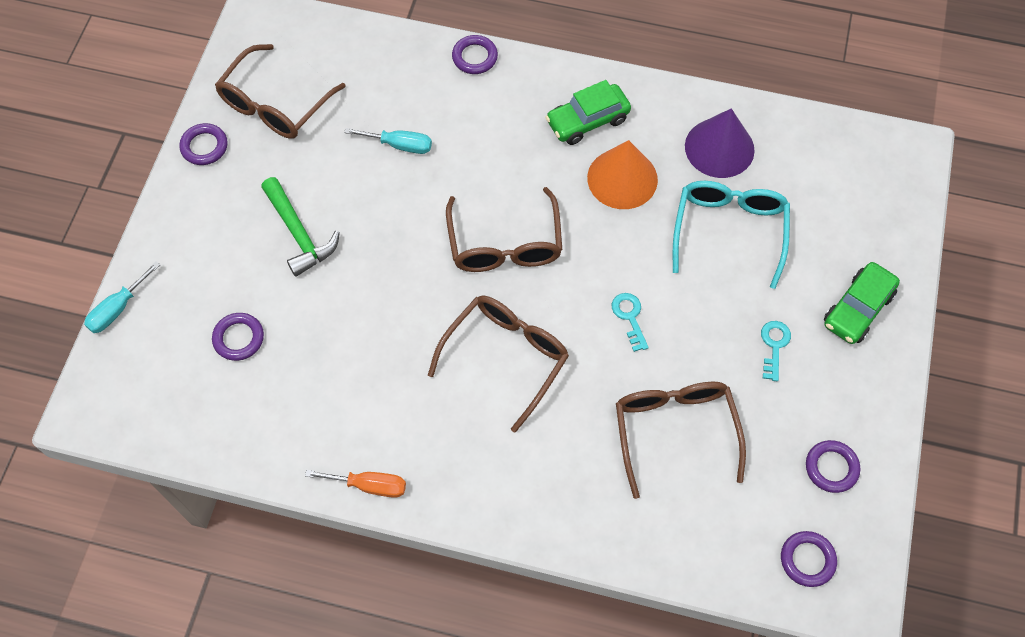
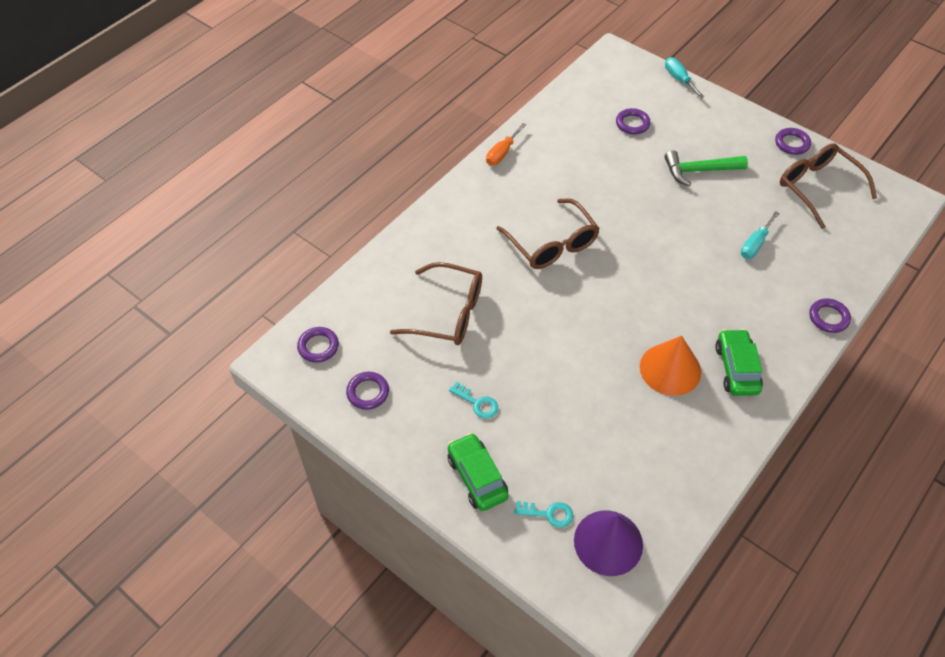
camera: 115 degrees right, 10 degrees down
brown glasses [446,187,562,272] -> none
turquoise key [612,293,649,352] -> turquoise key moved to [514,501,573,528]
turquoise glasses [673,181,790,289] -> none
purple cone [685,108,755,178] -> purple cone moved to [574,511,643,576]

